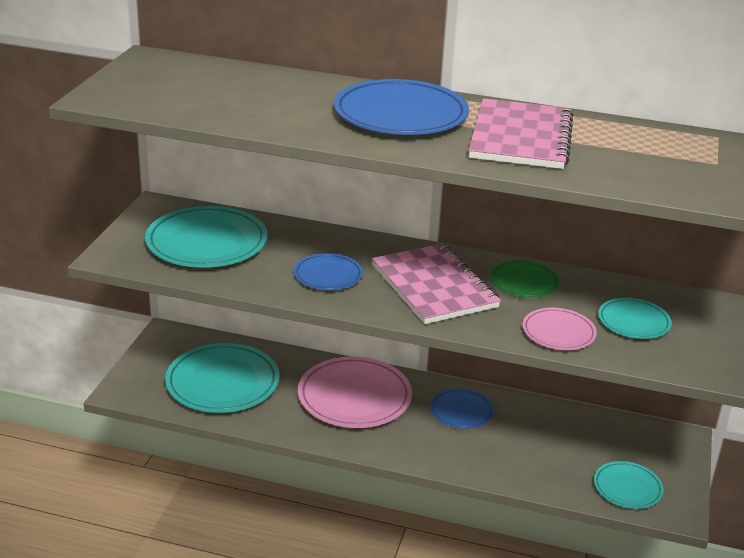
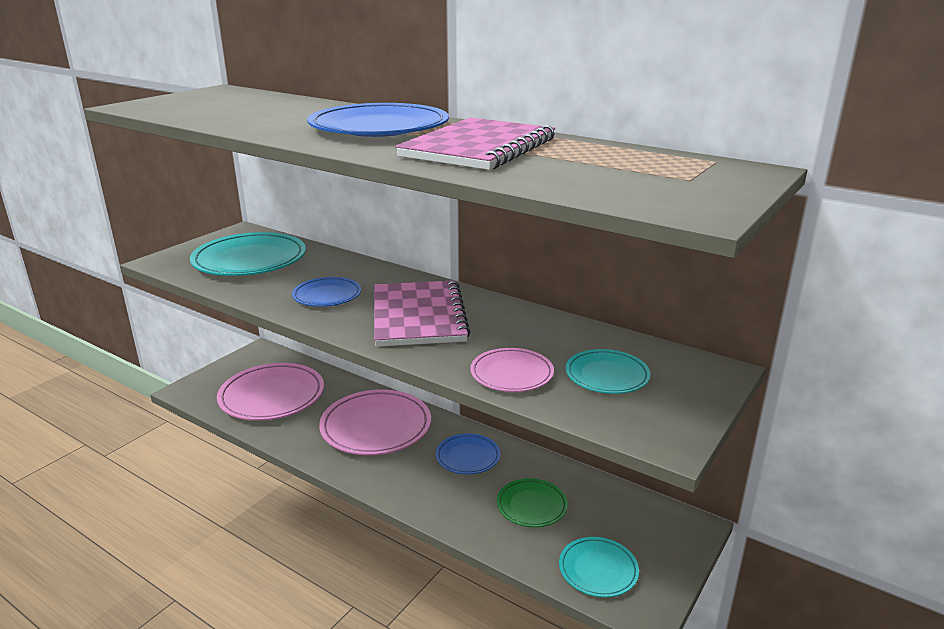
camera: 20 degrees right, 5 degrees down
turquoise plate [165,343,280,413] -> pink plate [217,363,324,421]
green plate [490,260,560,297] -> green plate moved to [497,478,568,527]

